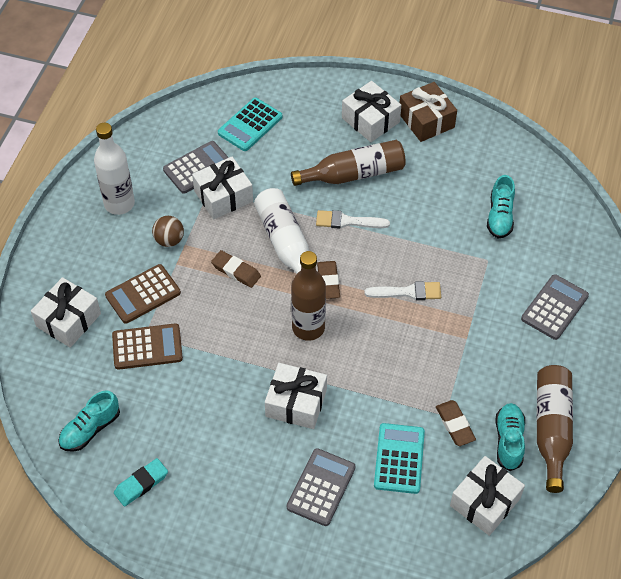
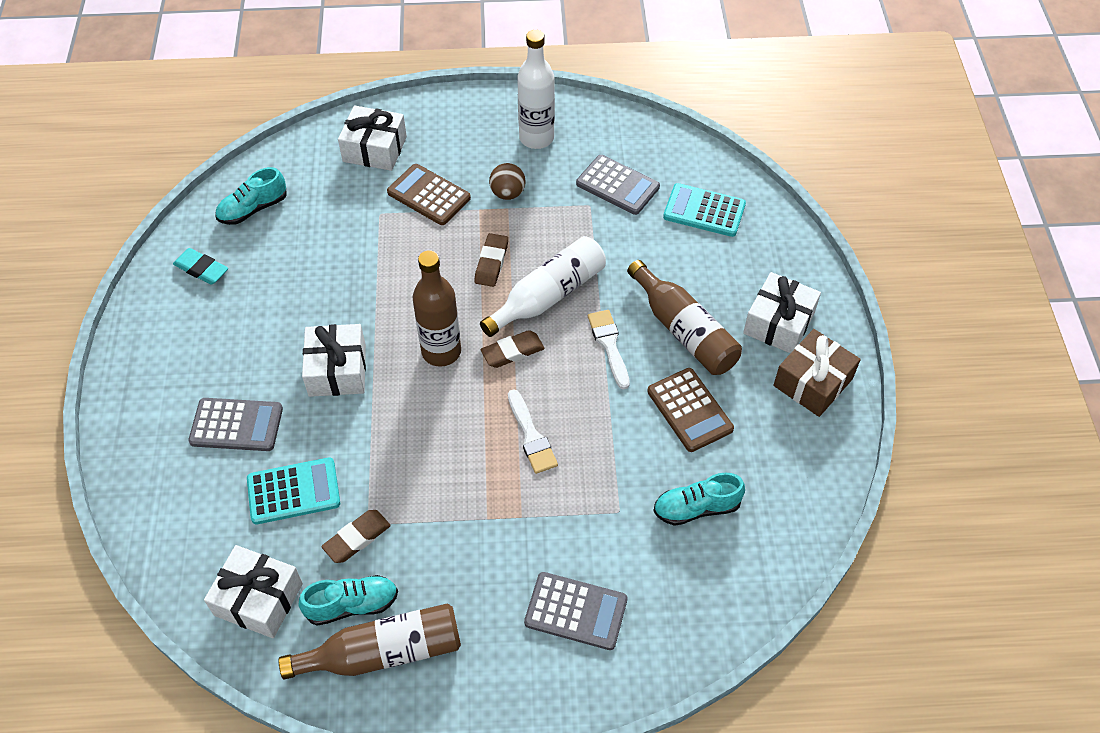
camera: 70 degrees right, 0 degrees up
turquoise shoe [58,390,120,452] -> turquoise shoe turned 60 degrees counterclockwise [215,167,287,225]
brown calculator [112,323,183,370] -> brown calculator moved to [647,368,734,452]
white gift [192,156,253,219] -> none

